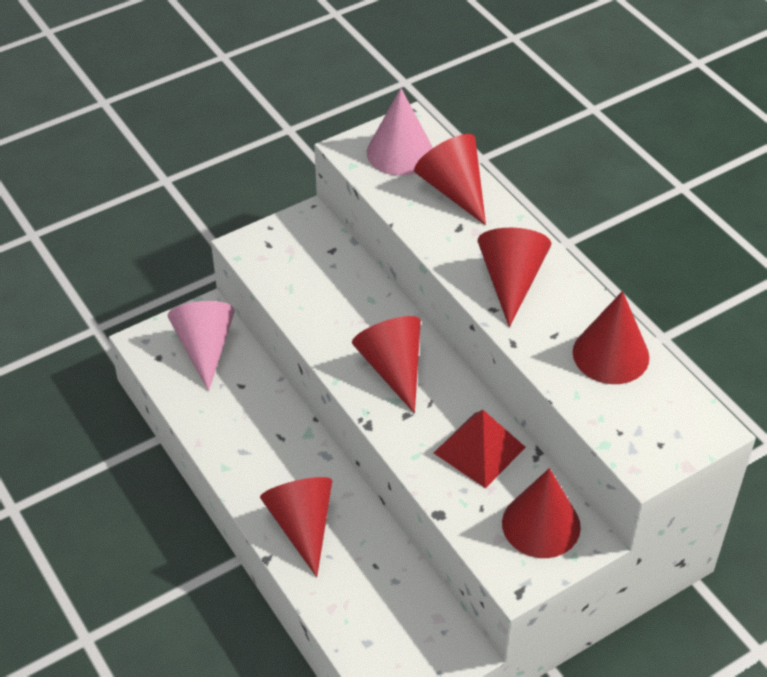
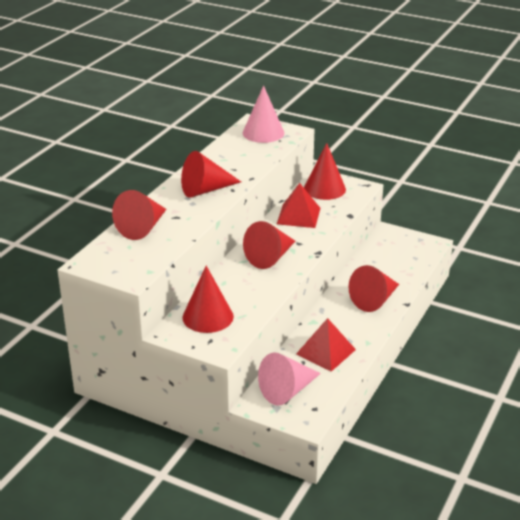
camera: 120 degrees left, 15 degrees down
pink cone [367,88,433,176] -> pink cone moved to [243,85,284,143]
red cone [573,291,649,384] -> red cone moved to [182,266,234,333]
none -> red pyramid [296,318,356,372]

